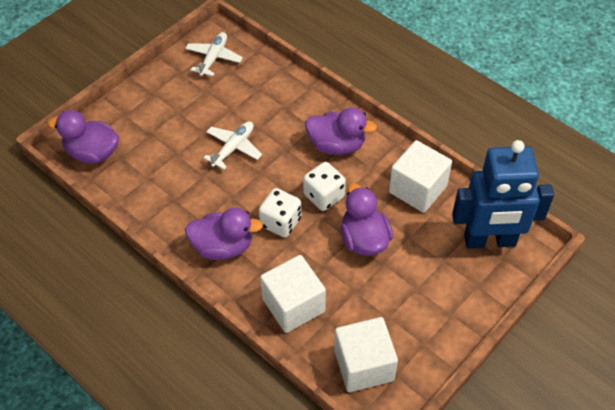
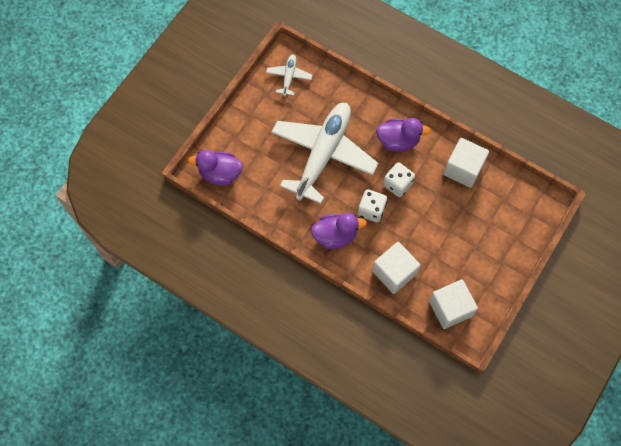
camera: 10 degrees left, 15 degrees up
white plane [204,121,262,169] -> white plane [271,103,378,204], size x2.32
purple duck [341,184,393,256] -> none
blue robot [452,140,554,249] -> none

